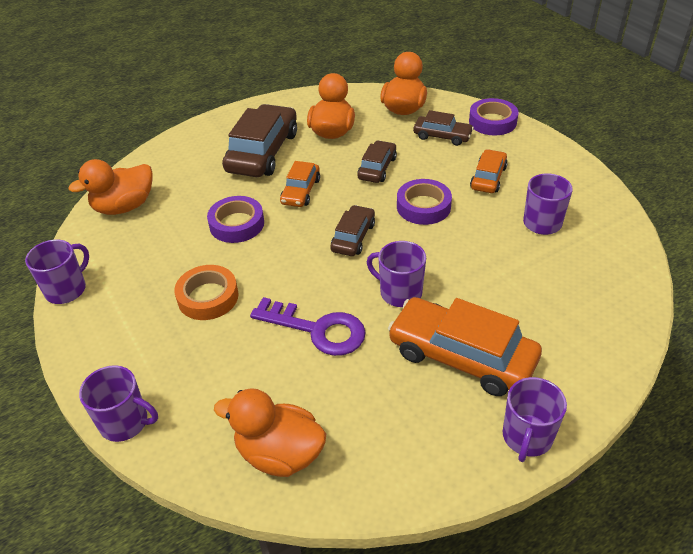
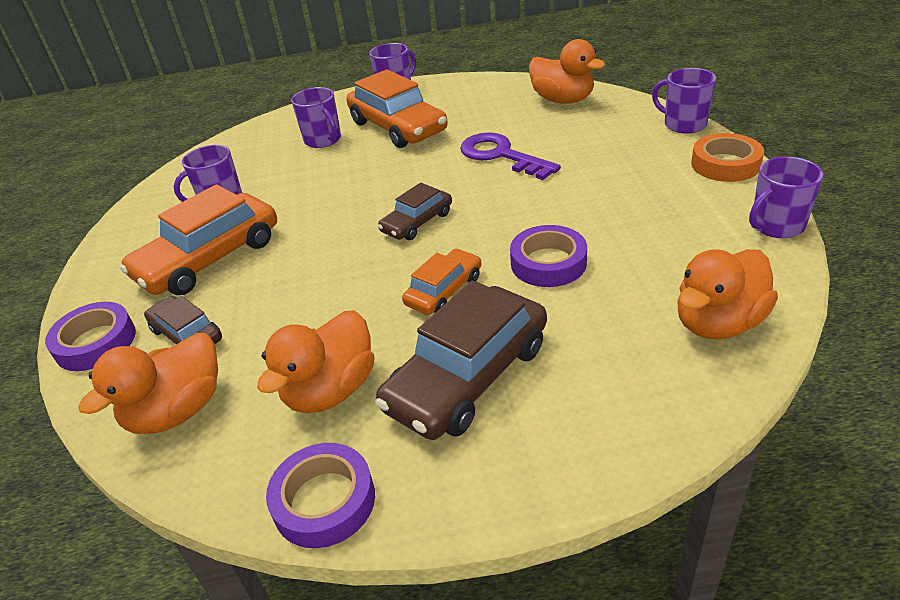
camera: 155 degrees left, 5 degrees down
orange duck [69,159,153,215] -> orange duck turned 150 degrees clockwise [677,249,778,340]
orange tape [174,265,239,320] -> orange tape moved to [691,133,764,182]
brown car [357,140,397,183] -> none
purple mug [367,241,426,307] -> purple mug moved to [291,87,341,148]
purple tape [397,179,452,225] -> purple tape moved to [266,443,375,548]
orange car [470,149,508,193] -> orange car [120,184,277,295], size x1.83

